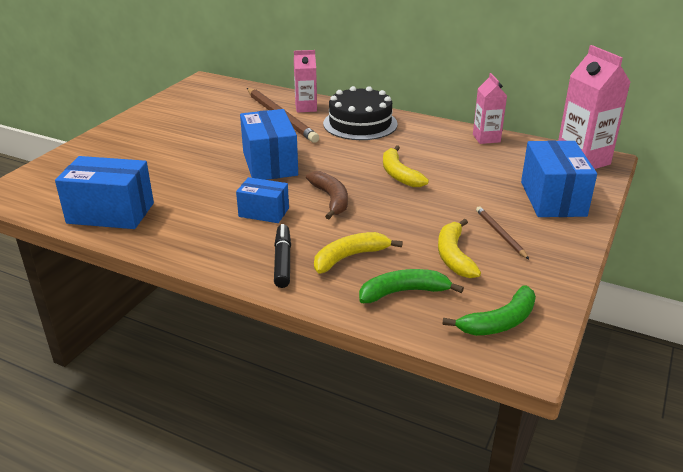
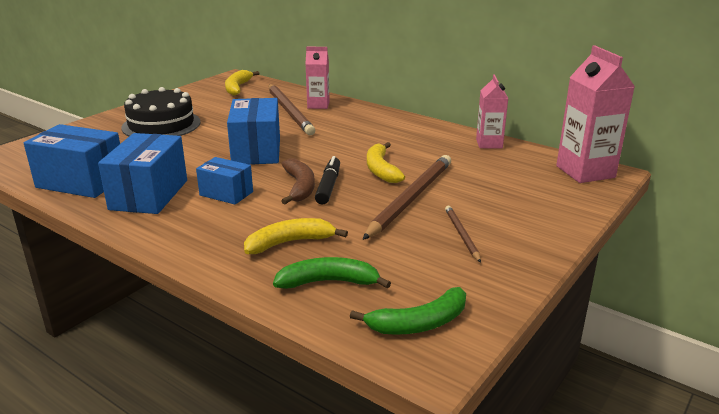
camera: 10 degrees right, 5 degrees down
black marker [274,224,291,288] -> black marker moved to [315,156,340,205]
black cake [323,86,398,140] -> black cake moved to [121,87,201,136]
yellow banana [438,219,481,278] -> yellow banana moved to [225,70,259,95]
blue box [521,140,597,217] -> blue box moved to [98,133,187,214]
none -> brown pencil [362,155,451,240]

